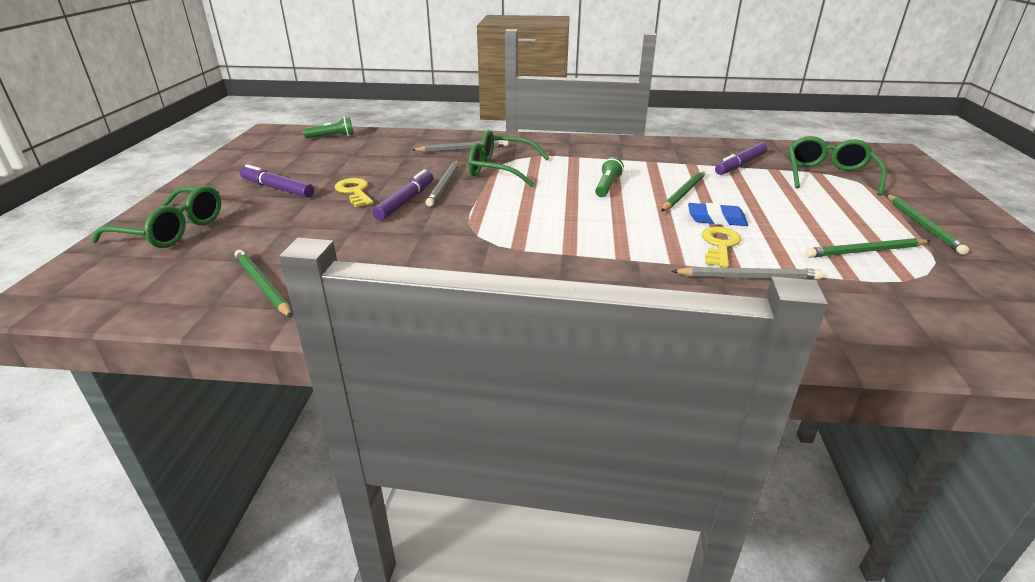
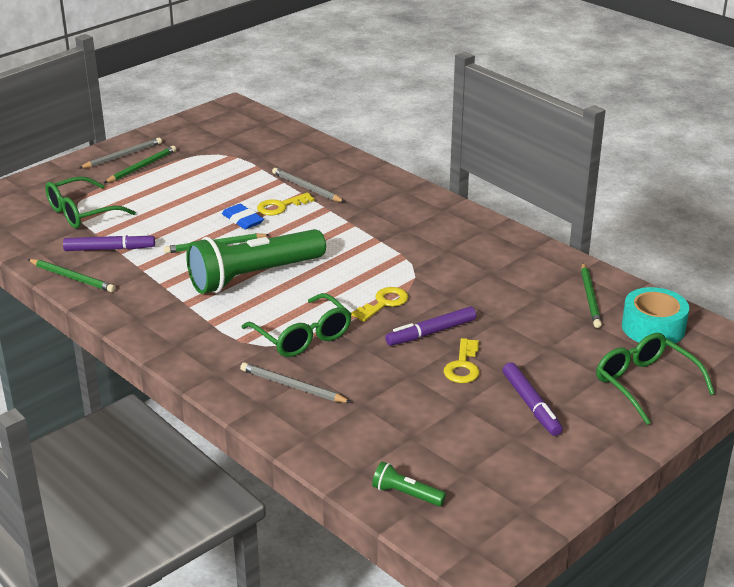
camera: 140 degrees left, 0 degrees up
grey pencil [426,160,459,207] -> grey pencil moved to [79,138,162,168]
green flashlight [595,157,624,197] -> green flashlight [186,229,326,294], size x2.43
green pencil [805,238,930,258] -> green pencil moved to [28,259,116,292]
none -> yellow key [351,287,408,322]
none -> turquoise tape [622,287,689,346]

